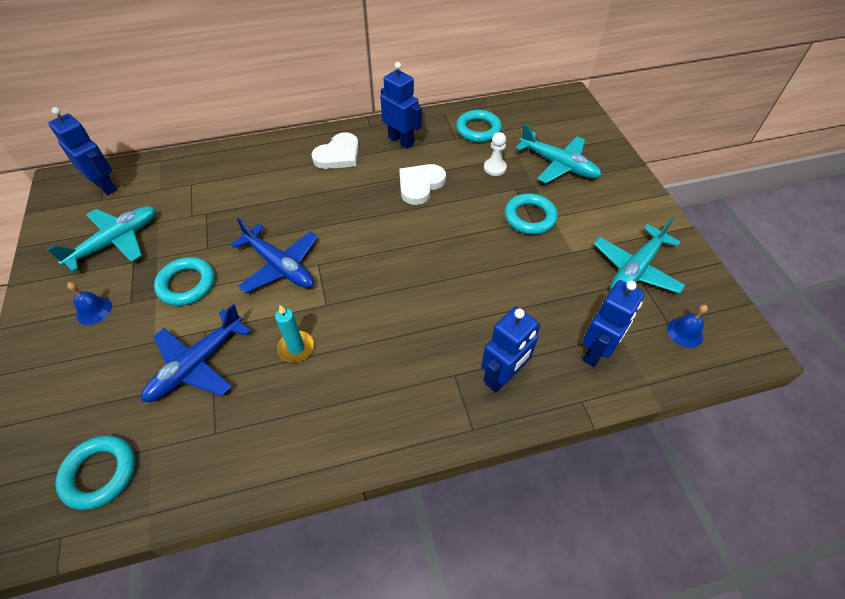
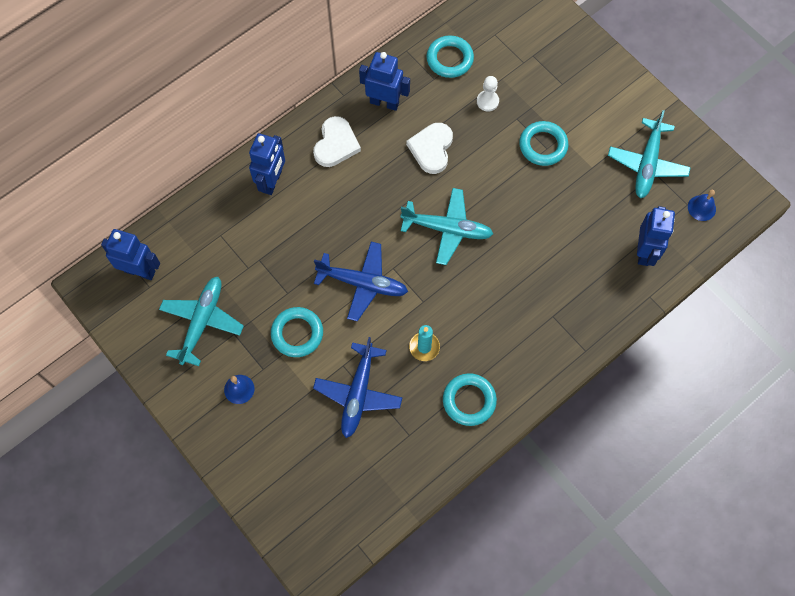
camera: 25 degrees left, 15 degrees up
turquoise ring [55,435,135,510] -> turquoise ring moved to [443,373,497,426]
blue robot [481,307,540,392] -> blue robot moved to [249,133,285,195]
turquoise plane [515,124,601,183] -> turquoise plane moved to [400,188,493,265]

